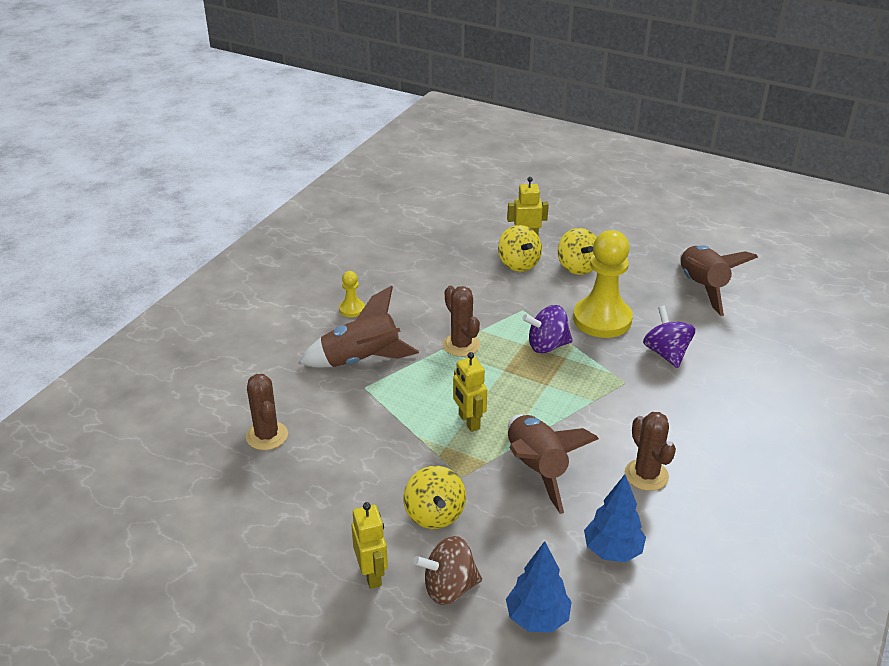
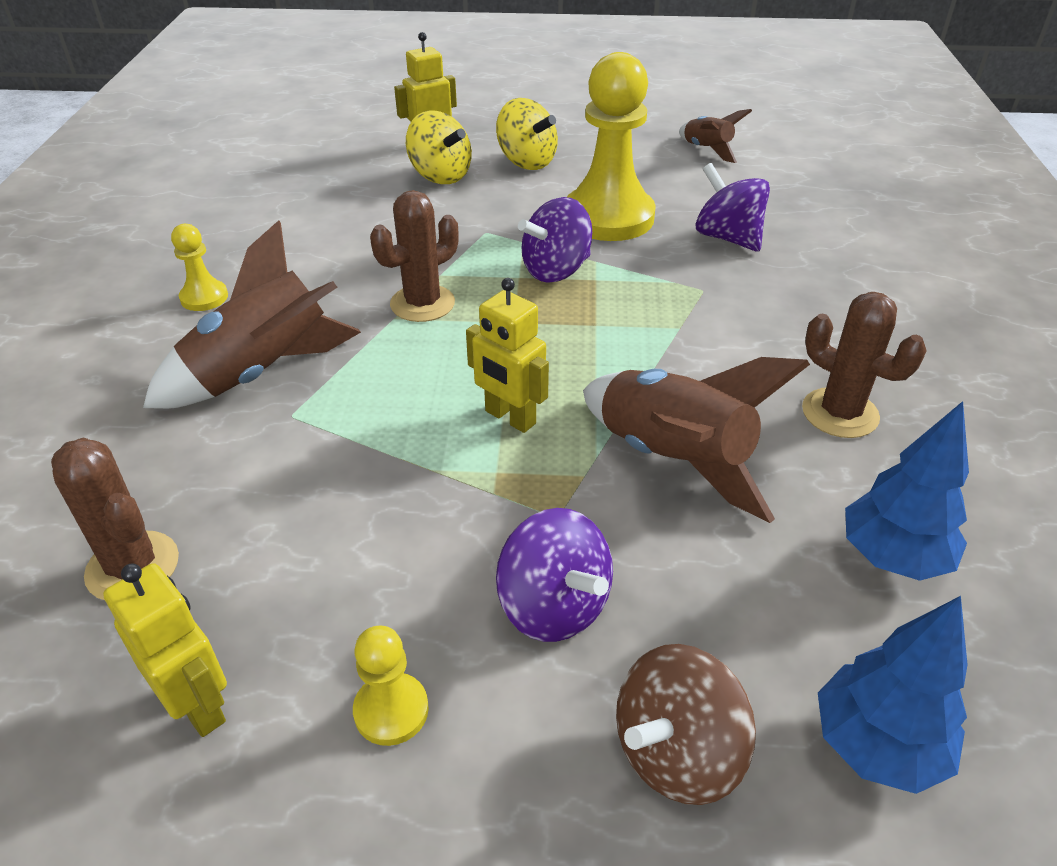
camera: 25 degrees left, 5 degrees up
yellow robot [352,502,388,589] -> yellow robot moved to [103,563,227,737]
yellow spinning top [403,466,466,529] -> purple spinning top [496,508,613,642]
brown cactus [443,286,480,357] -> brown cactus turned 75 degrees counterclockwise [370,190,459,322]
brown rocket [680,246,758,316] -> brown rocket [679,109,752,163], size x0.54
none -> yellow pawn [353,626,429,746]

